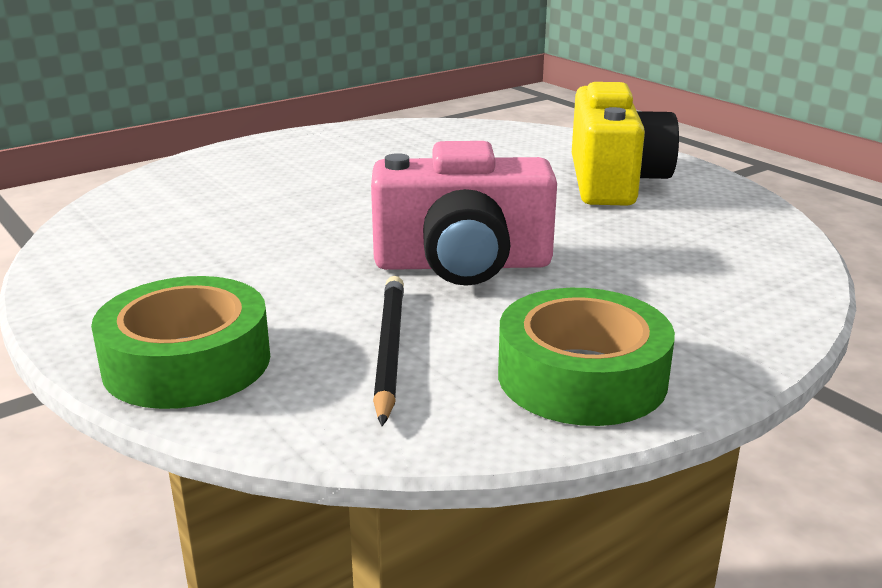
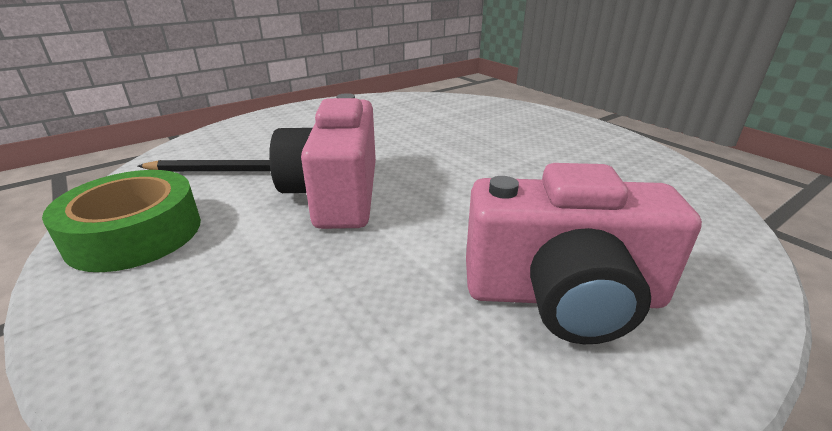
camera: 90 degrees right, 5 degrees up
green tape [91,276,270,409] -> none
yellow camera [572,82,679,206] -> pink camera [466,163,702,344]

